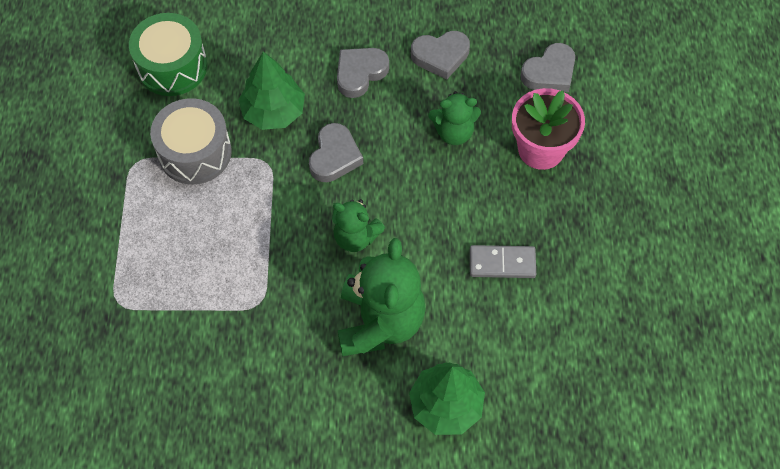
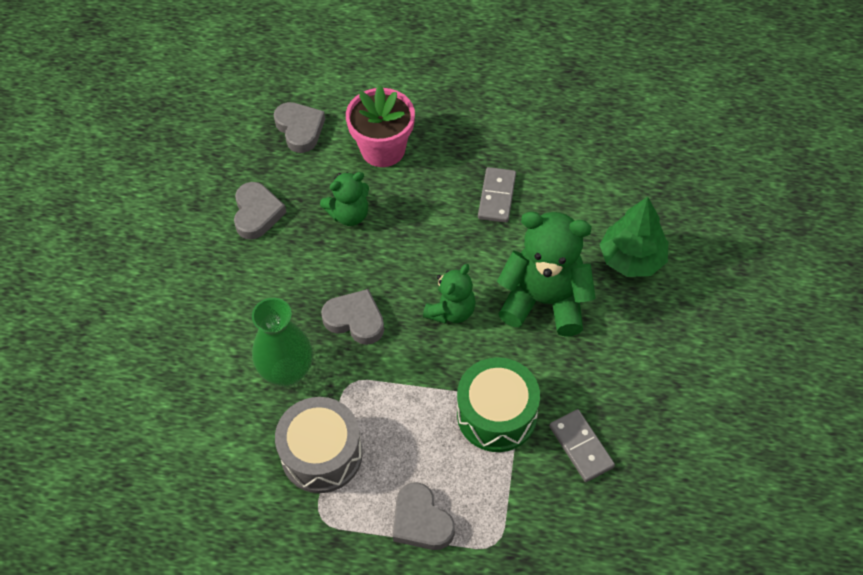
camera: 80 degrees left, 5 degrees down
green drum [129,13,207,96] -> green drum moved to [457,357,540,452]
green tree [238,52,305,130] -> green vase [252,298,313,387]
grey heart [337,48,389,98] -> grey heart moved to [393,482,455,550]
green teddy bear [428,91,481,145] -> green teddy bear turned 60 degrees clockwise [320,172,369,226]
none -> grey domino [550,409,615,482]

